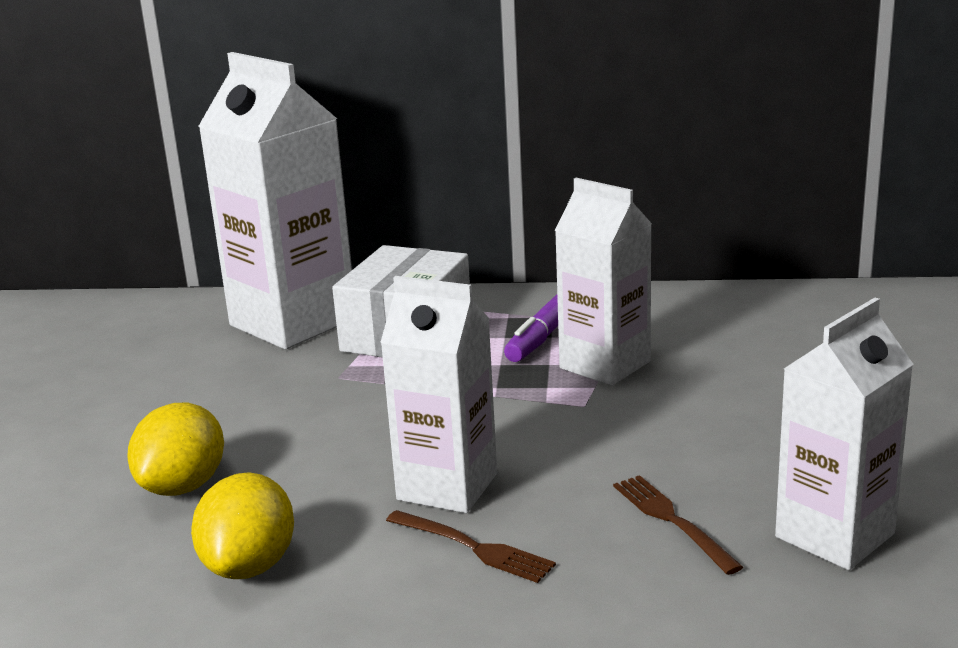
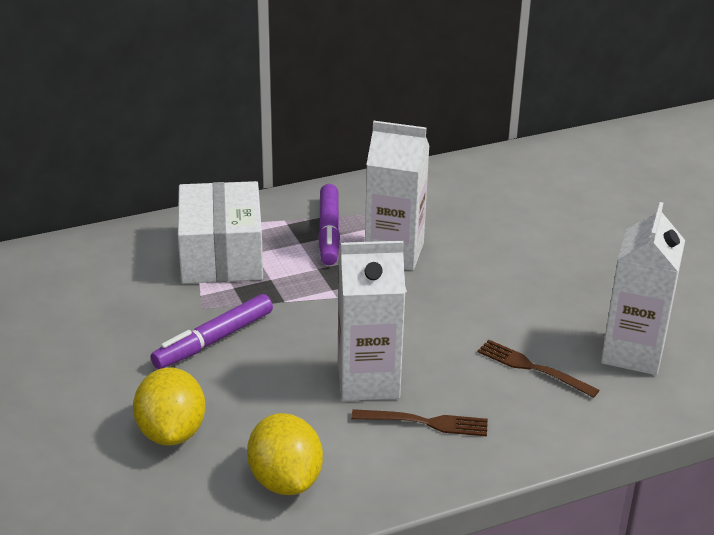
camera: 30 degrees left, 10 degrees up
white carton [198,52,352,349] -> none
none -> purple marker [151,294,273,369]

